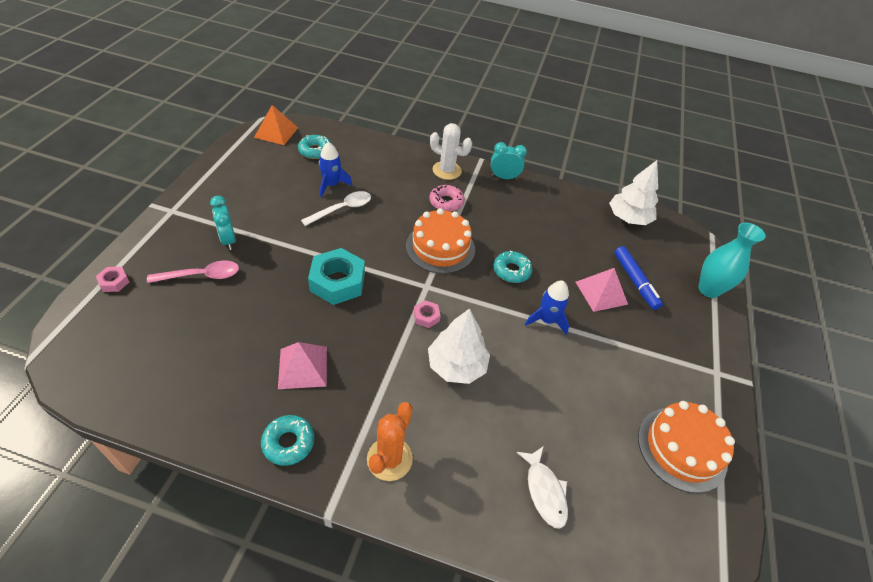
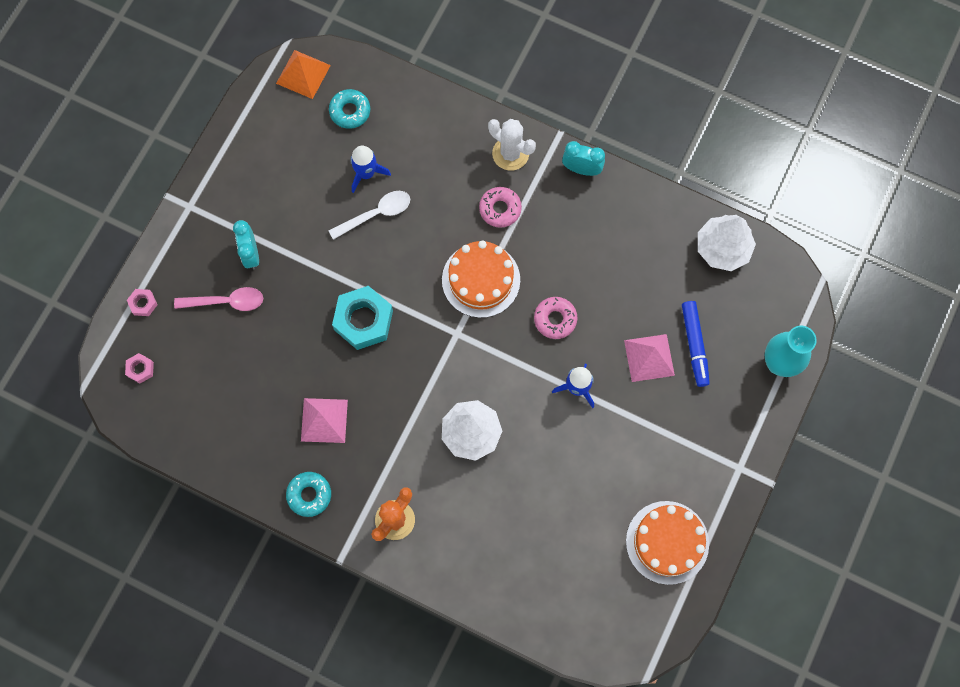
camera: 15 degrees right, 25 degrees up
pink nut [413,300,441,328] -> pink nut moved to [125,353,154,383]
turquoise donut [493,251,533,283] -> pink donut [534,297,578,339]
white fish [516,446,568,529] -> none

